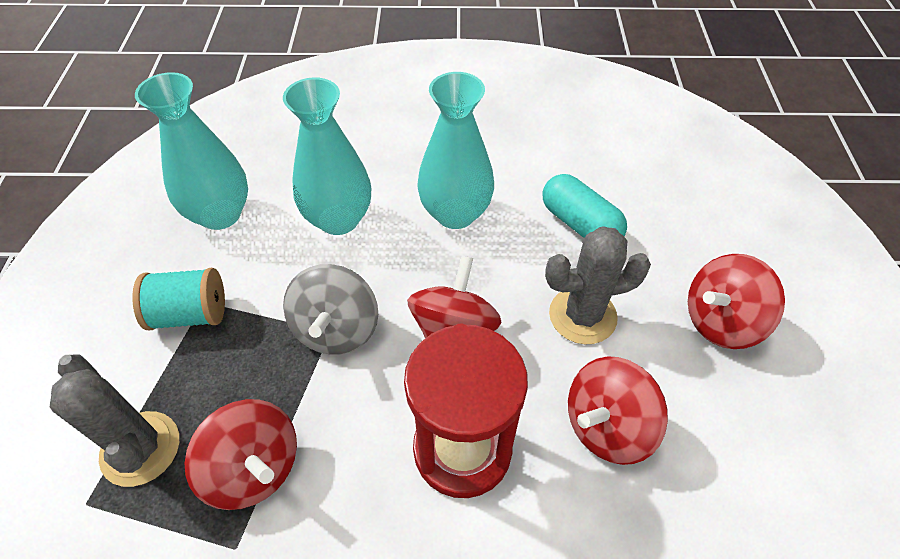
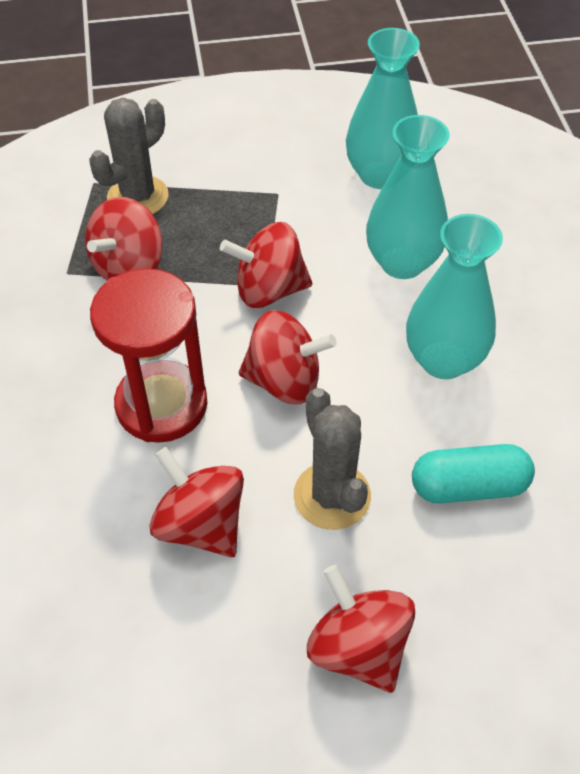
camera: 80 degrees right, 0 degrees up
turquoise spool [132,268,225,330] -> none
grey spinning top [283,264,378,355] -> red spinning top [220,222,312,308]
turquoise capsule [543,174,627,238] -> turquoise capsule turned 45 degrees clockwise [412,444,535,503]

